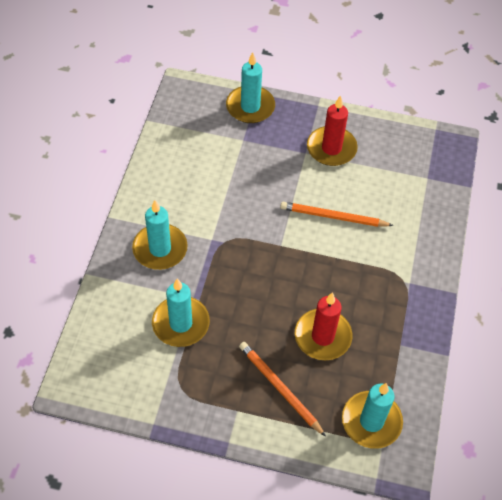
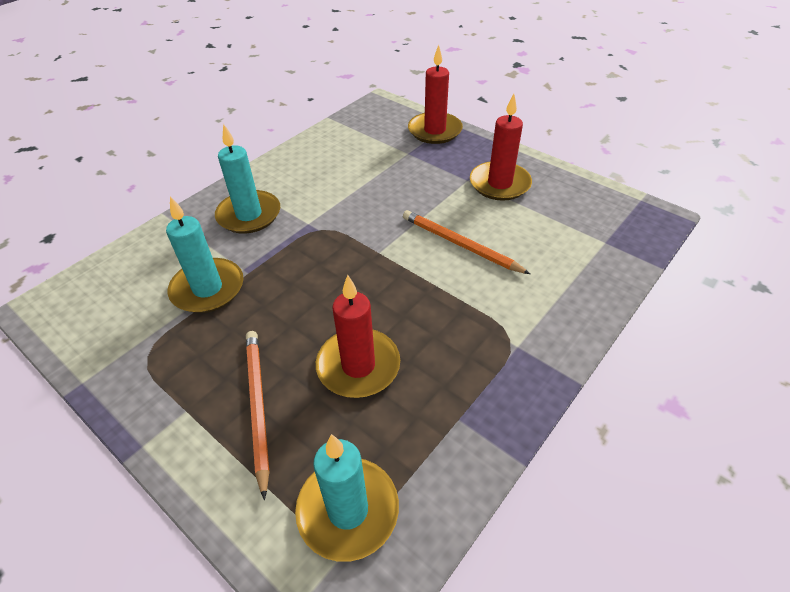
camera: 30 degrees right, 10 degrees down
turquoise candle [226,52,275,123] -> red candle [408,45,463,144]

